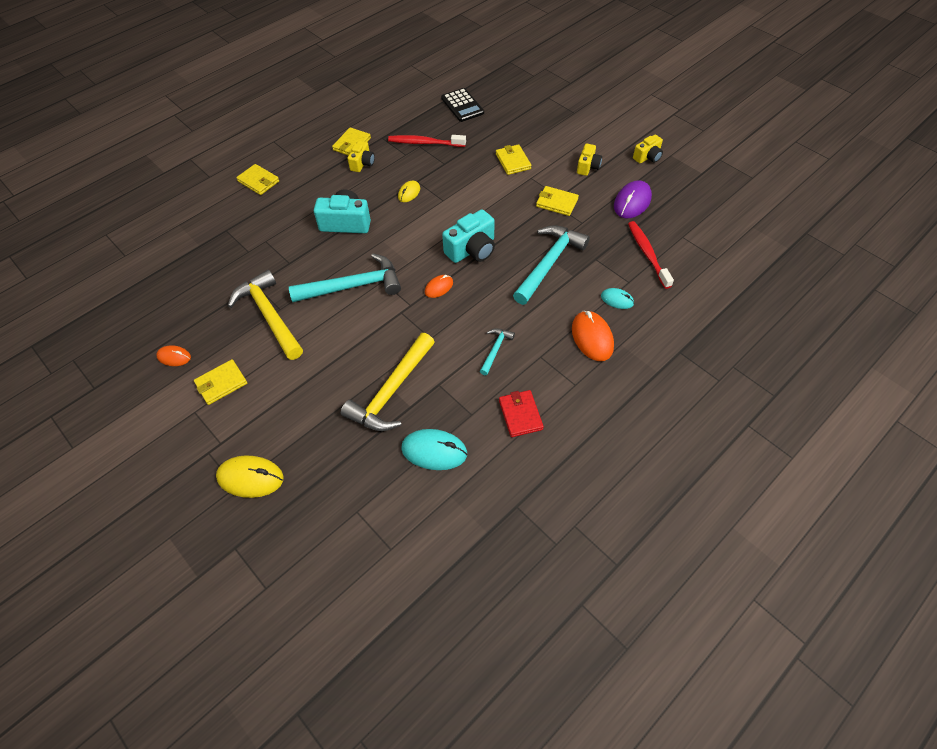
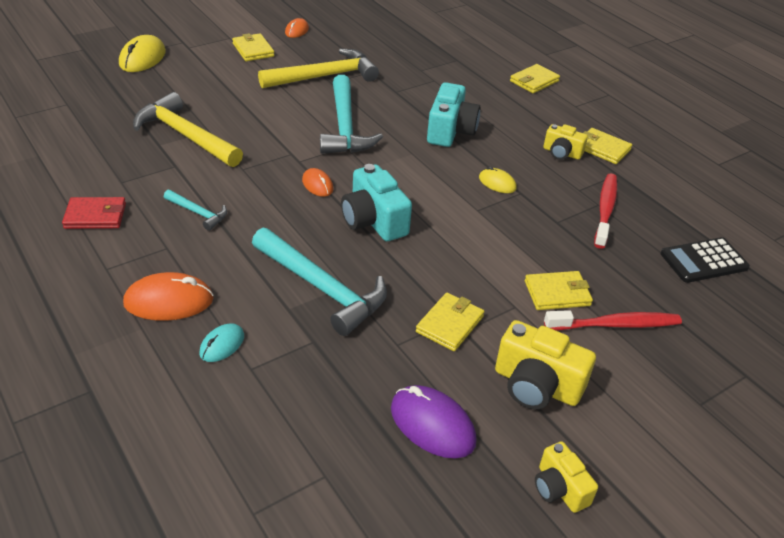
camera: 95 degrees right, 15 degrees down
turquoise mouse [401,429,468,470] -> none
yellow camera [577,144,602,176] -> yellow camera [495,320,596,409], size x1.65
red toothbrush [628,221,674,289] -> red toothbrush moved to [544,310,682,331]

